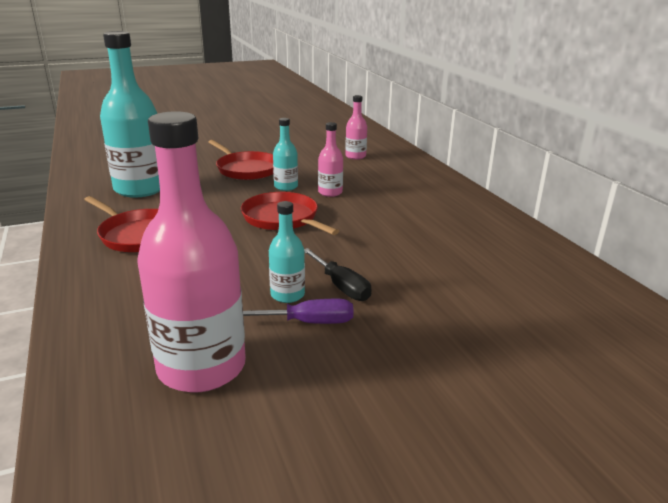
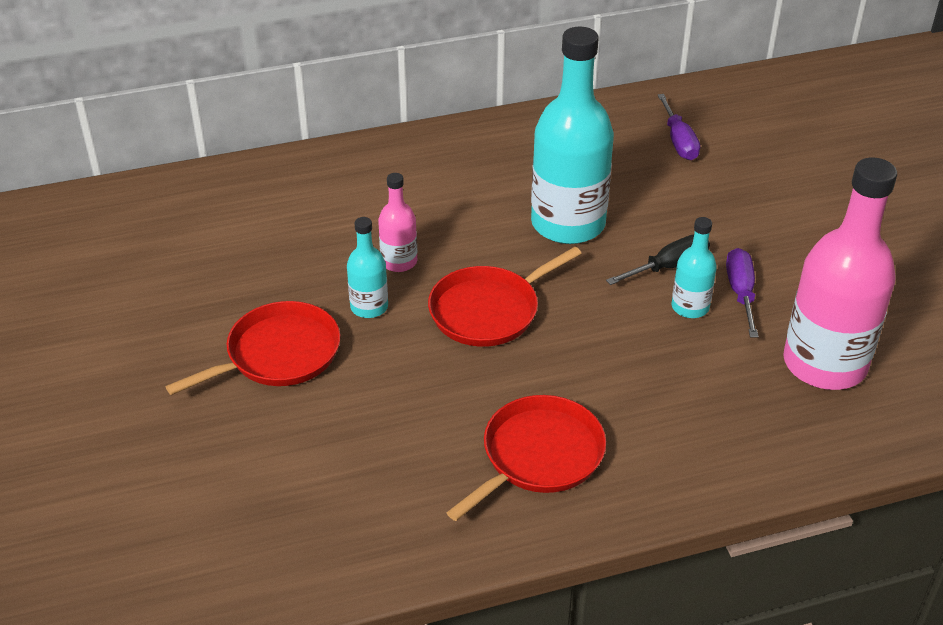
camera: 85 degrees left, 15 degrees up
turquoise bottle [100,31,160,198] -> turquoise bottle moved to [531,27,614,244]
pink bottle [345,95,367,159] -> none
none -> purple screwdriver [657,94,700,160]

